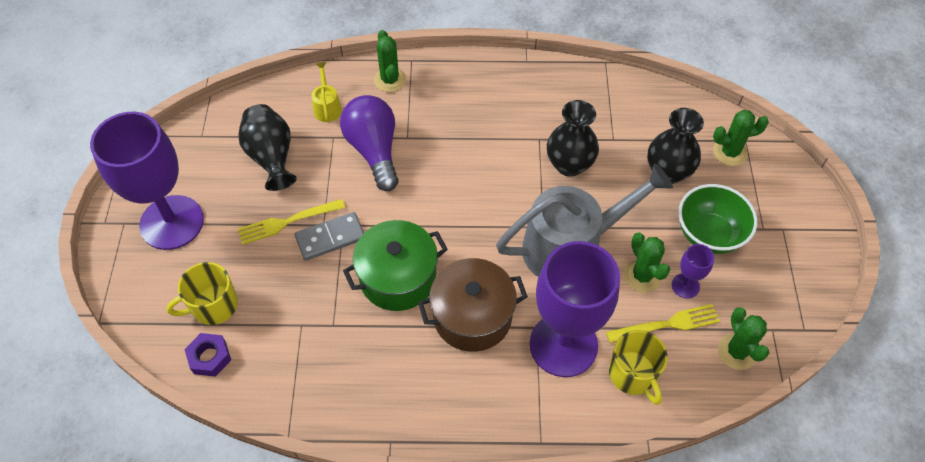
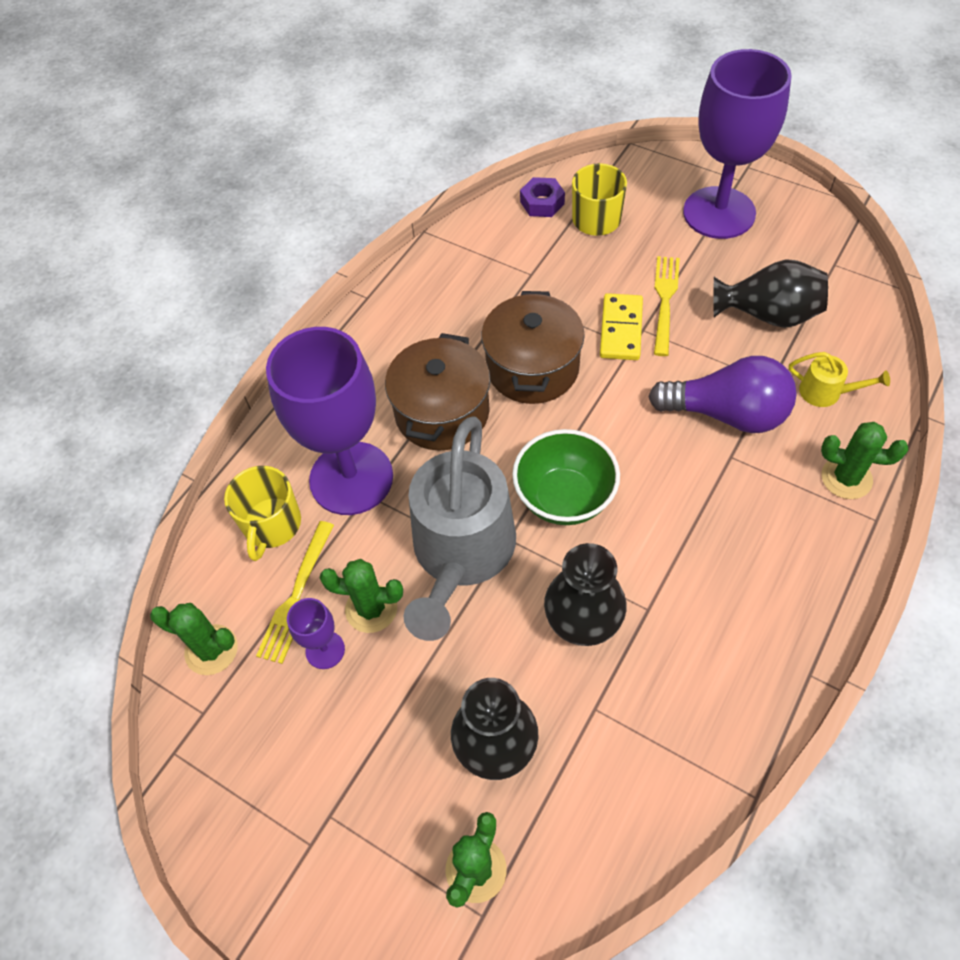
camera: 125 degrees right, 0 degrees up
grey domino [295,212,364,261] -> yellow domino [600,293,643,360]
green pot [343,220,448,311] -> brown pot [481,291,585,404]
yellow mug [609,330,668,405] -> yellow mug turned 90 degrees counterclockwise [224,466,301,561]
green bowl [678,184,757,254] -> green bowl moved to [512,429,620,525]

